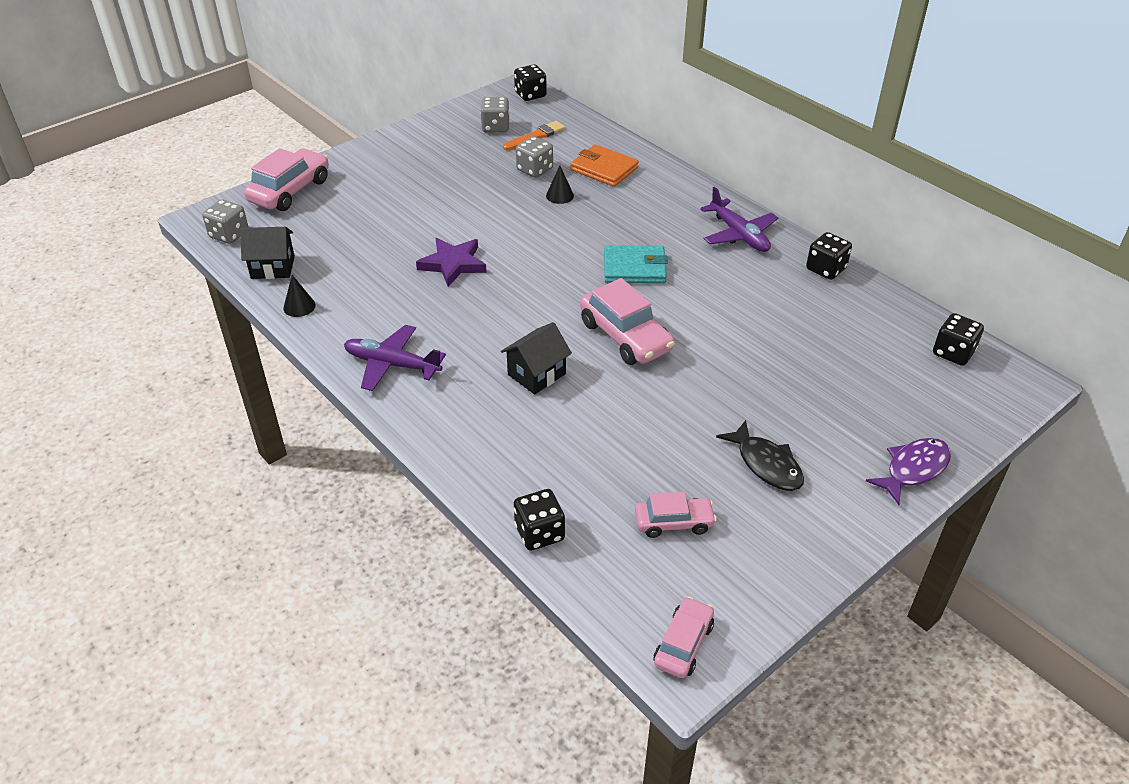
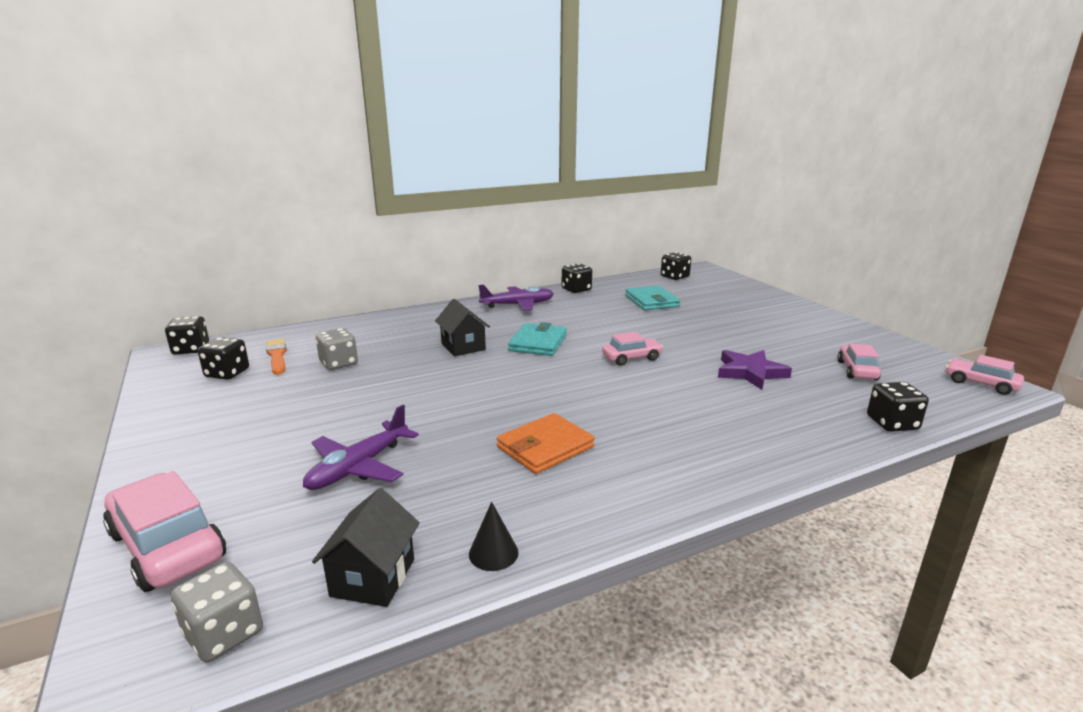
camera: 75 degrees left, 20 degrees down
purple plane [344,325,446,391] -> purple plane moved to [303,405,419,490]
purple star [416,238,487,287] -> purple star moved to [718,350,792,390]
grey dice [480,97,510,132] -> black dice [198,337,249,380]
black house [501,322,572,394] -> black house moved to [435,299,490,356]
black cone [546,165,574,204] -> none
orange wallet [570,144,639,187] -> orange wallet moved to [497,413,595,474]
pink car [580,278,675,365] -> pink car [602,332,663,366], size x0.60
black fish [716,420,804,491] -> none
purple fish [866,438,951,505] -> none
none -> turquoise wallet [625,285,680,310]

